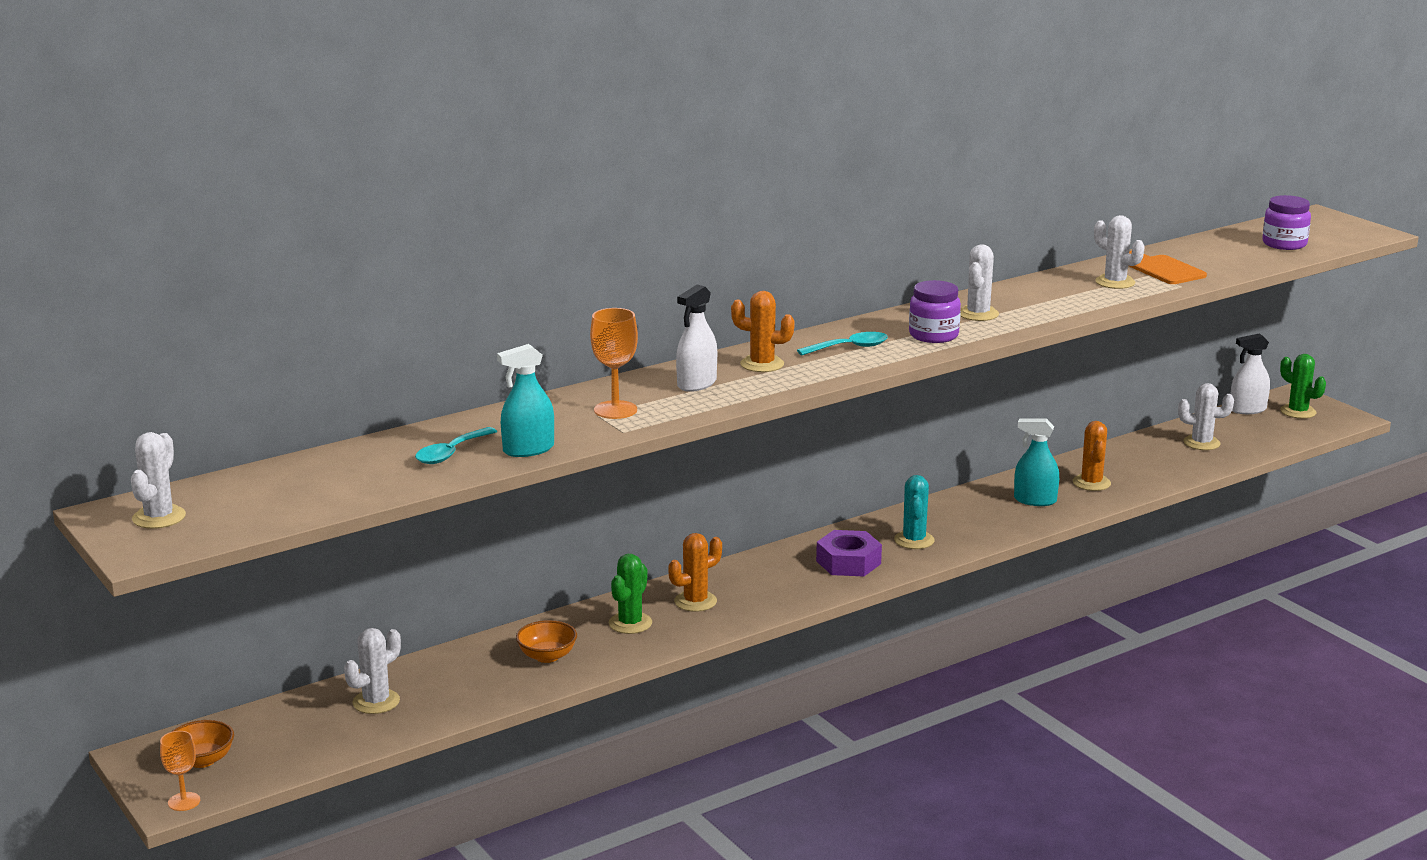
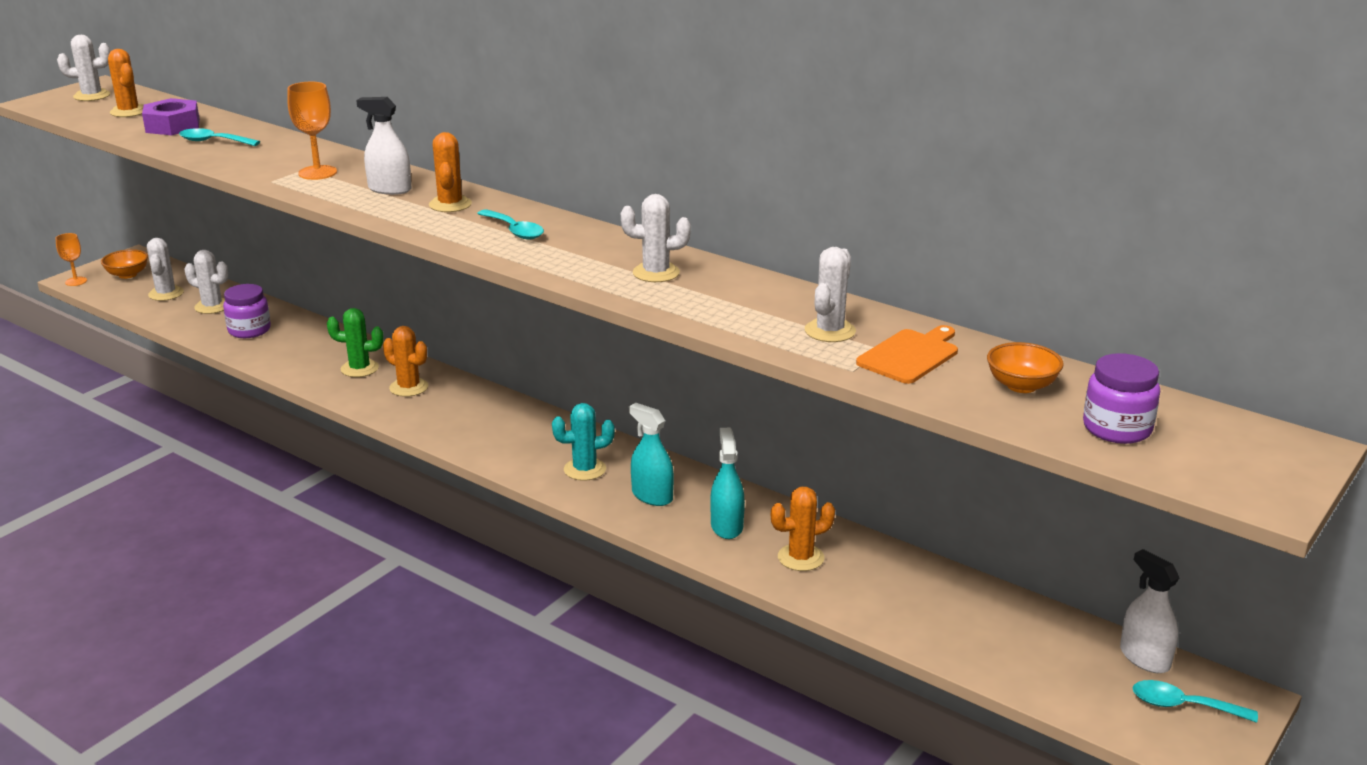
camera: 70 degrees right, 5 degrees up
turquoise spray bottle [497,344,554,457] -> turquoise spray bottle moved to [629,403,674,506]
orange bowl [516,620,577,663] -> orange bowl moved to [987,342,1064,393]
purple nut [816,530,882,577] -> purple nut moved to [142,98,200,135]
purple jar [909,280,961,343] -> purple jar moved to [223,284,271,338]
white cactus [1178,383,1234,450] -> white cactus moved to [147,238,184,301]
green cactus [1280,354,1326,419] -> turquoise spoon [1133,680,1258,723]
none -> orange cactus [108,49,143,117]

